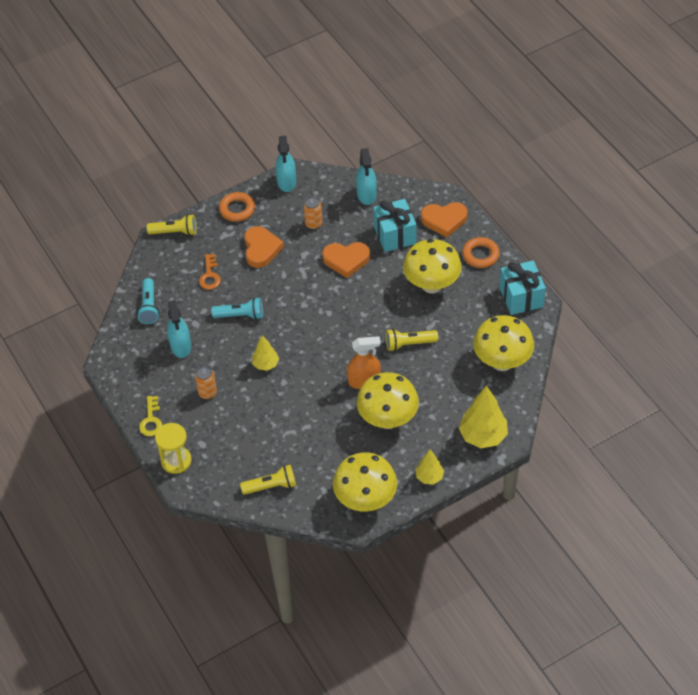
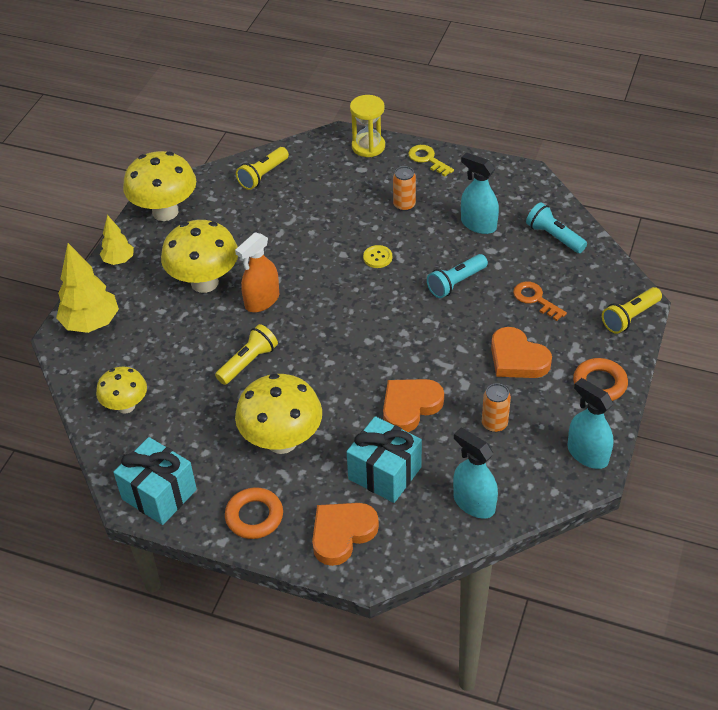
camera: 140 degrees right, 5 degrees down
yellow tree [252,335,279,371] -> yellow button [363,245,392,268]
yellow mushroom [473,315,534,371] -> yellow mushroom [96,367,147,413], size x0.60

